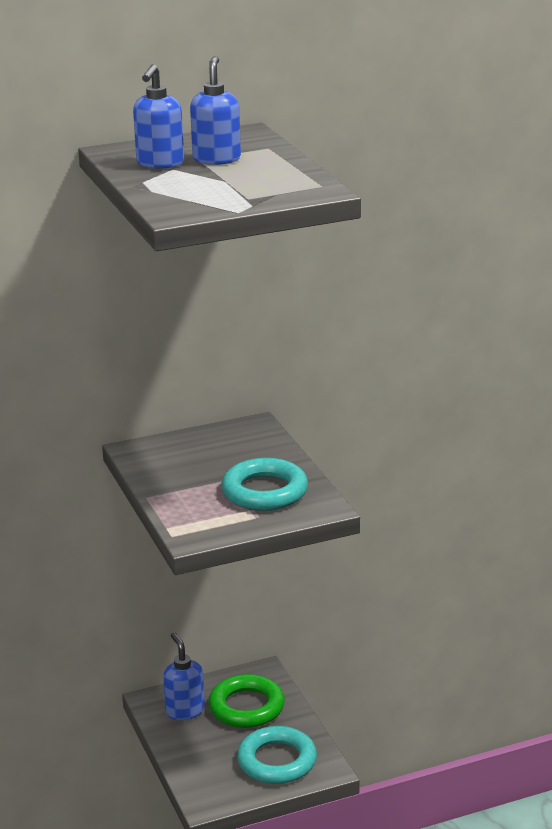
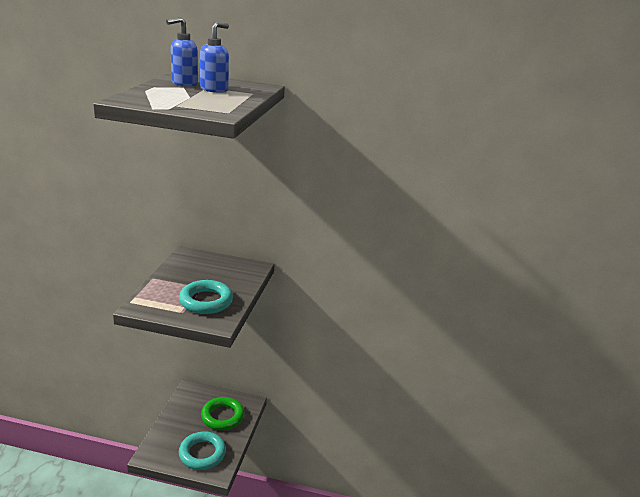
camera: 30 degrees right, 0 degrees up
blue soap dispenser [163,633,205,720] -> none

